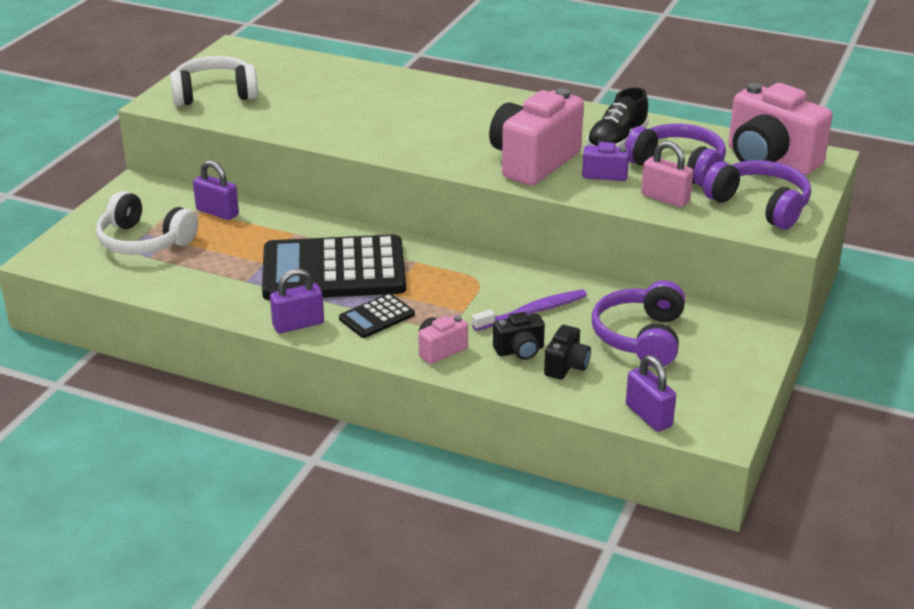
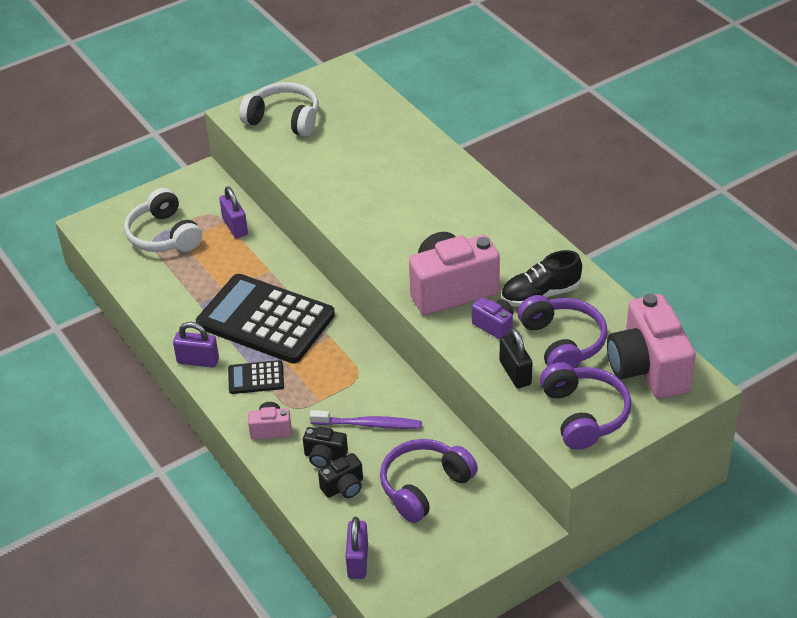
camera: 35 degrees right, 10 degrees up
pink padlock [641,141,693,207] -> black padlock [500,328,533,388]

